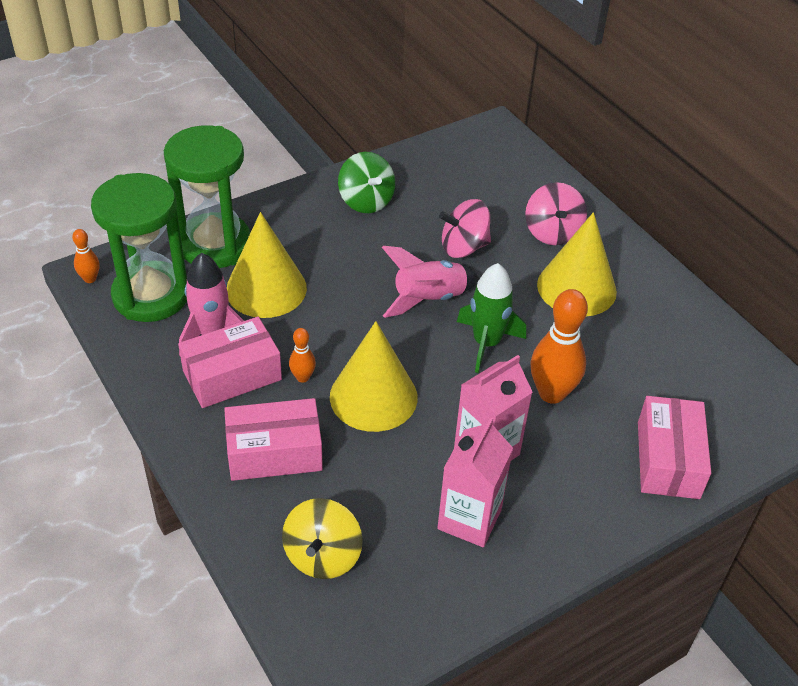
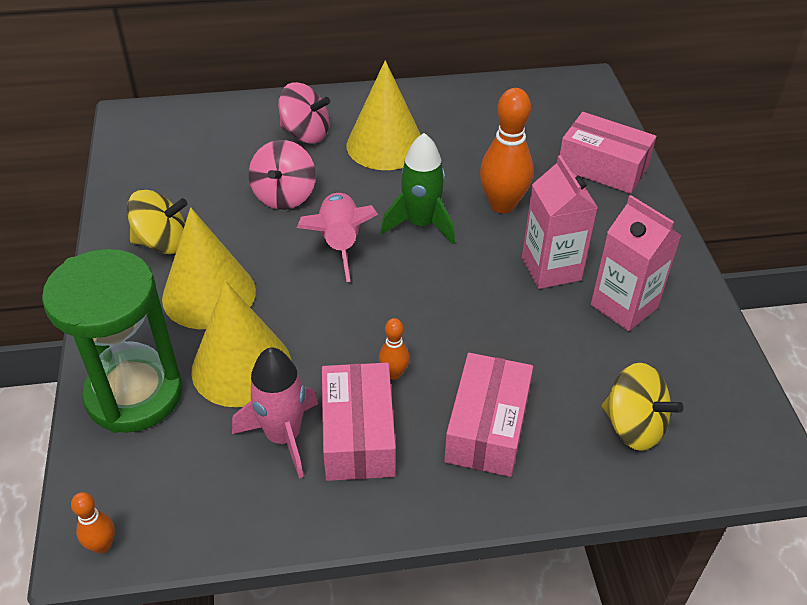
camera: 65 degrees left, 0 degrees up
green hourglass [91,173,187,322] -> none
yellow cone [330,321,418,432] -> yellow cone moved to [162,208,256,329]
green spinning top [338,152,395,213] -> yellow spinning top [127,190,188,254]

